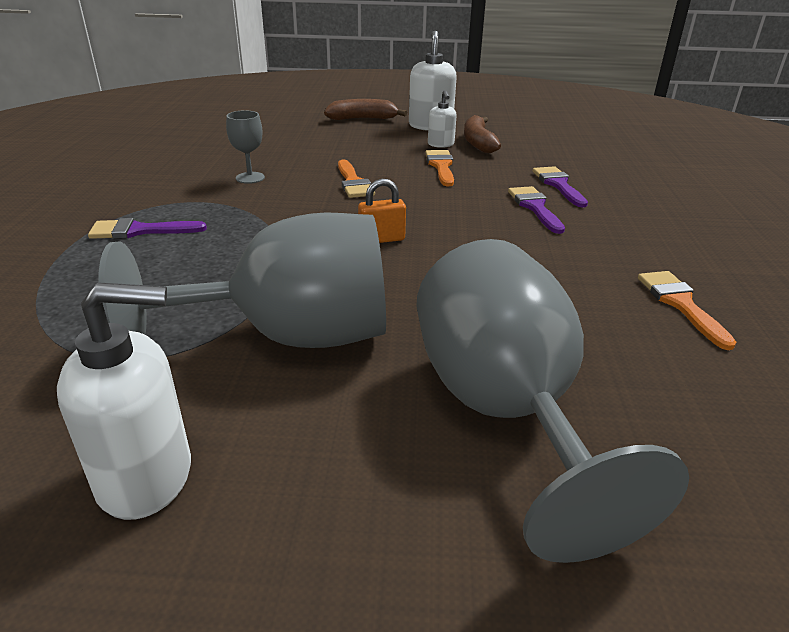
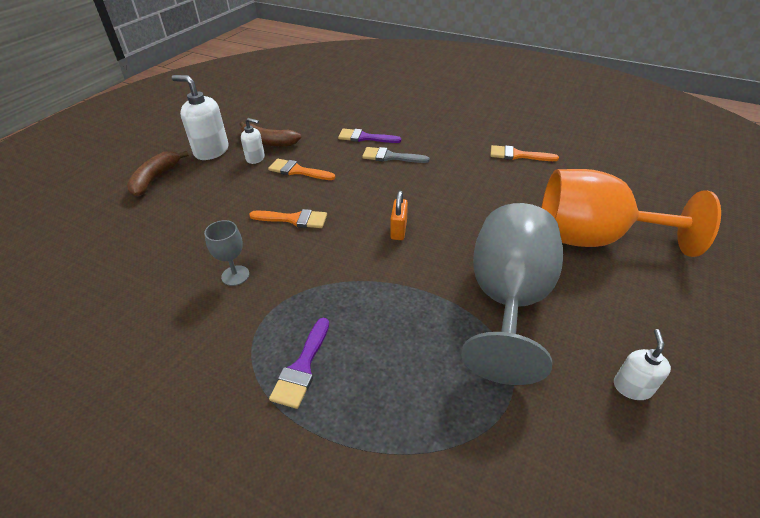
camera: 65 degrees left, 10 degrees up
white soap dispenser [57,282,191,520] -> white soap dispenser [614,329,671,400], size x0.56
grey goblet [416,239,689,563] -> orange goblet [541,169,721,257]
purple brush [508,186,565,234] -> grey brush [362,147,430,163]

